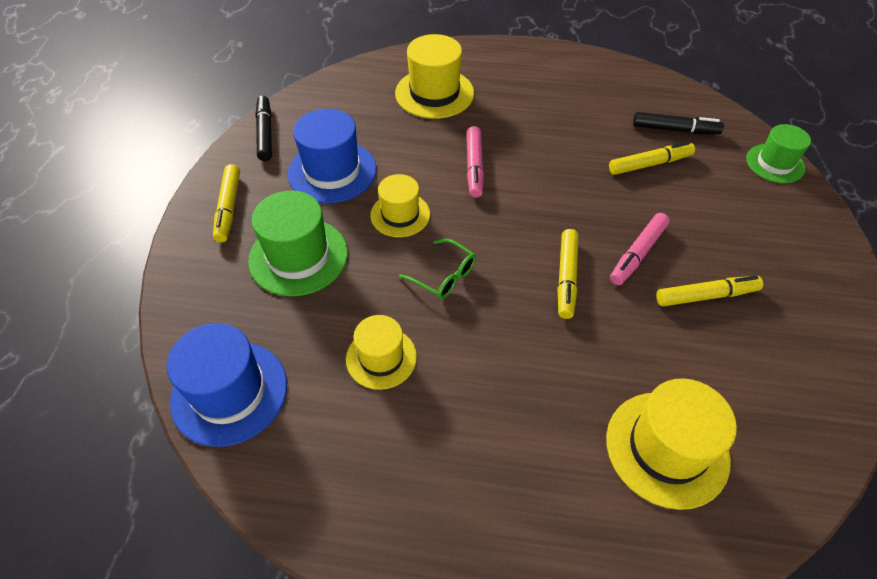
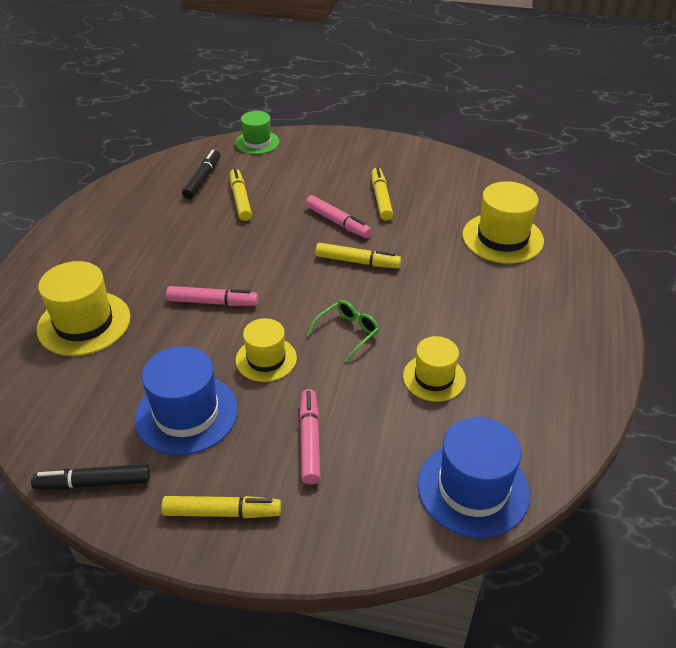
camera: 85 degrees left, 10 degrees down
green hat [248,191,348,296] -> pink marker [299,389,321,485]

